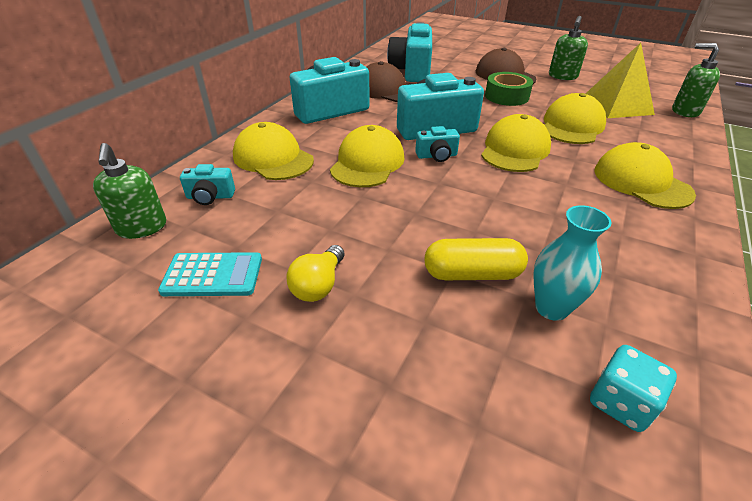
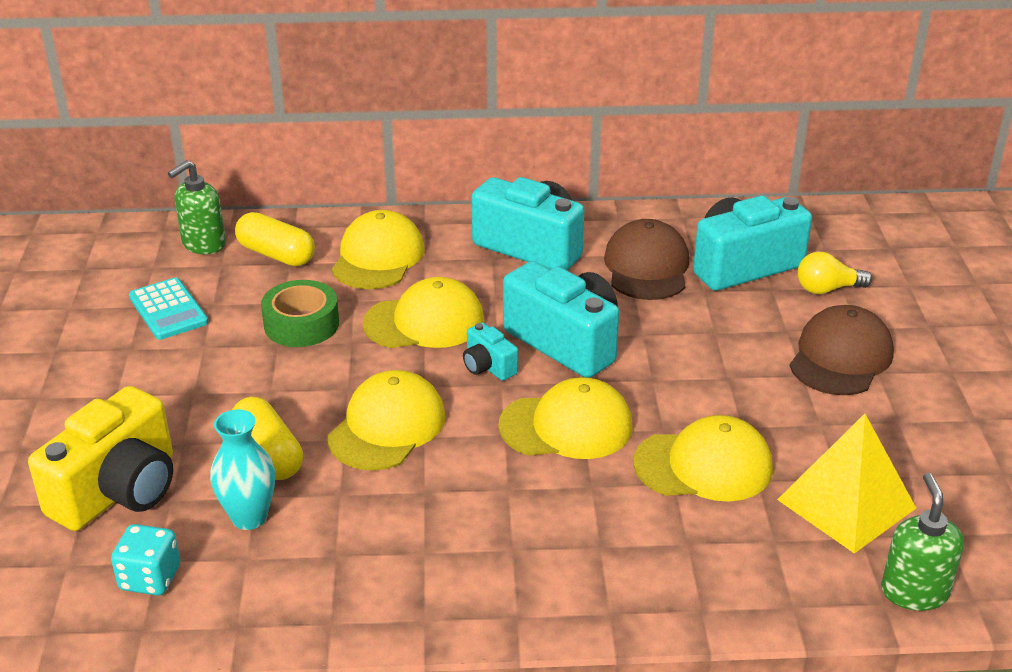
camera: 60 degrees right, 5 degrees down
turquoise camera [180,164,235,205] -> yellow capsule [235,212,315,266]
yellow light bulb [286,245,344,302] -> yellow light bulb moved to [797,252,872,294]
green tape [485,72,533,106] -> green tape moved to [261,280,339,347]
green soap dispenser [549,16,588,80] -> none
yellow cap [595,142,696,209] -> yellow cap moved to [328,370,446,471]
none -> yellow camera [28,386,173,531]

